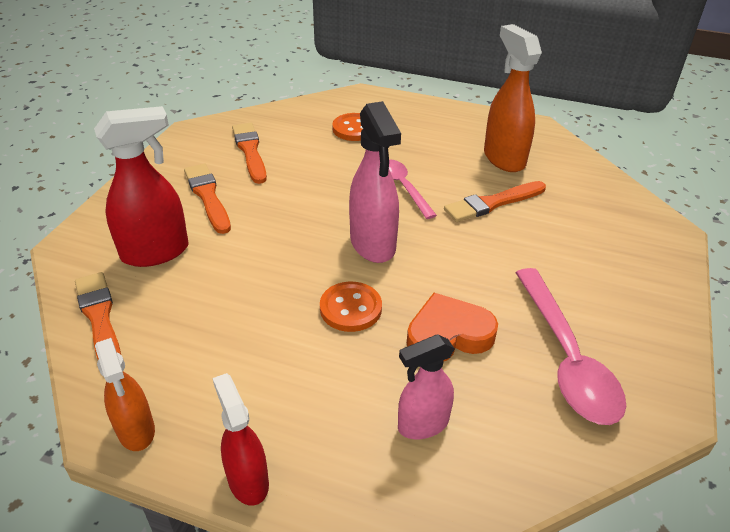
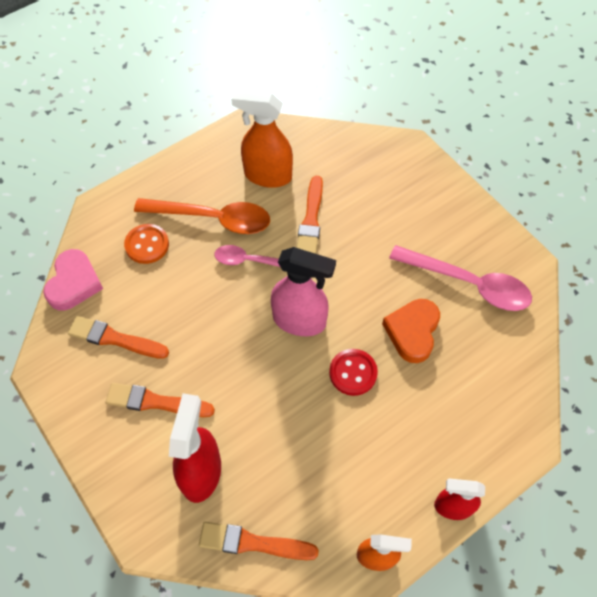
camera: 55 degrees left, 20 degrees up
orange button [320,282,382,332] -> red button [329,349,378,396]
pink spray bottle [398,334,455,439] -> none
none -> pink heart [43,249,103,310]
none -> orange spoon [134,198,270,234]

